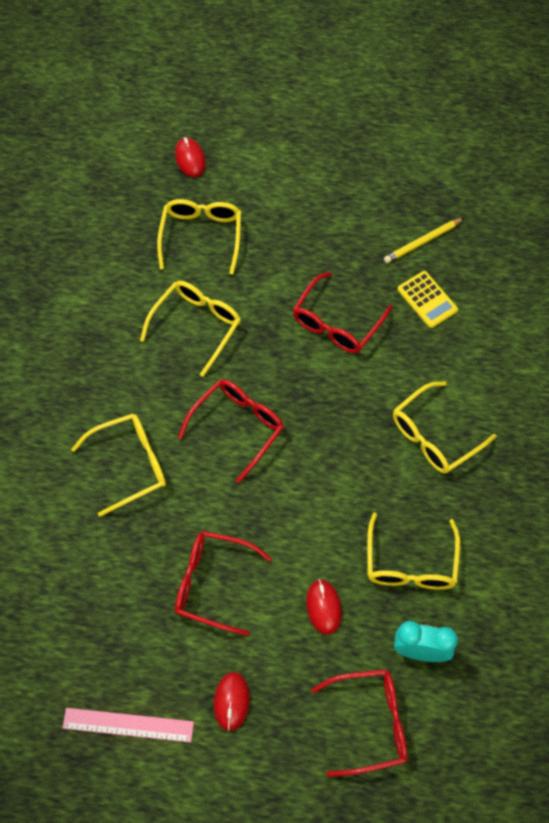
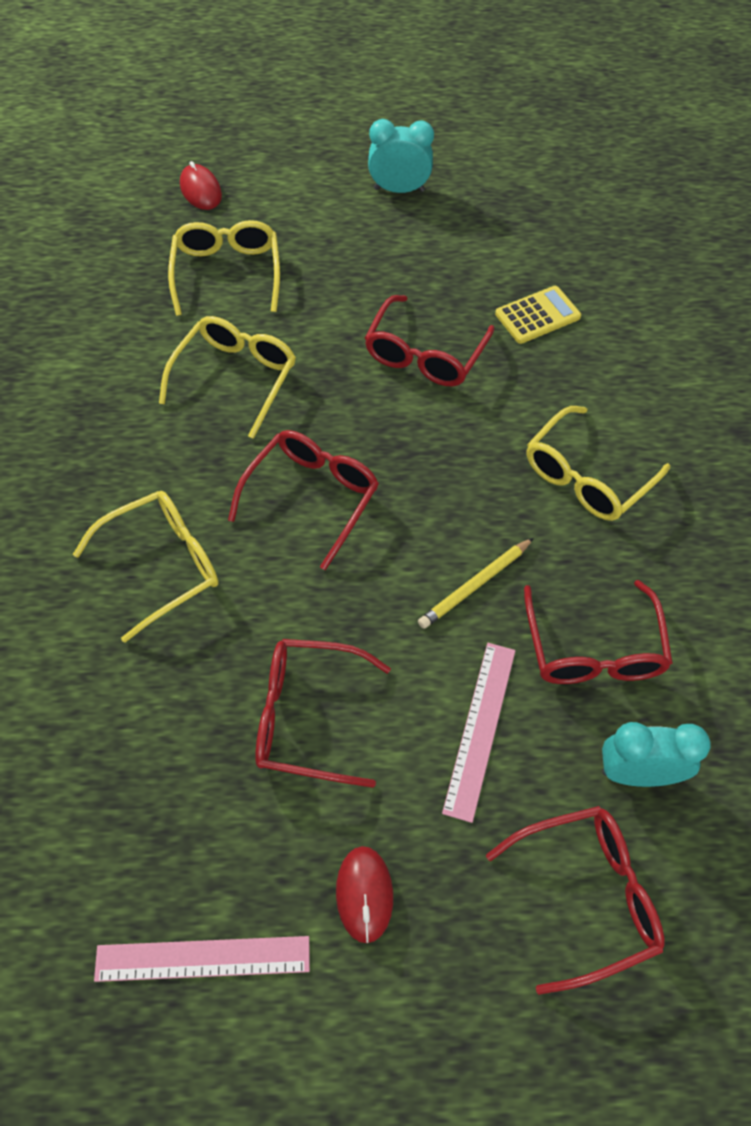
camera: 10 degrees left, 5 degrees down
red mouse [306,579,342,635] -> pink ruler [442,643,515,823]
yellow glasses [367,513,460,590] -> red glasses [524,580,673,684]
yellow pencil [384,218,464,263] -> yellow pencil moved to [418,538,534,629]
yellow calculator [397,271,458,328] -> yellow calculator turned 75 degrees counterclockwise [495,286,581,344]
none -> turquoise clock [368,119,434,193]

